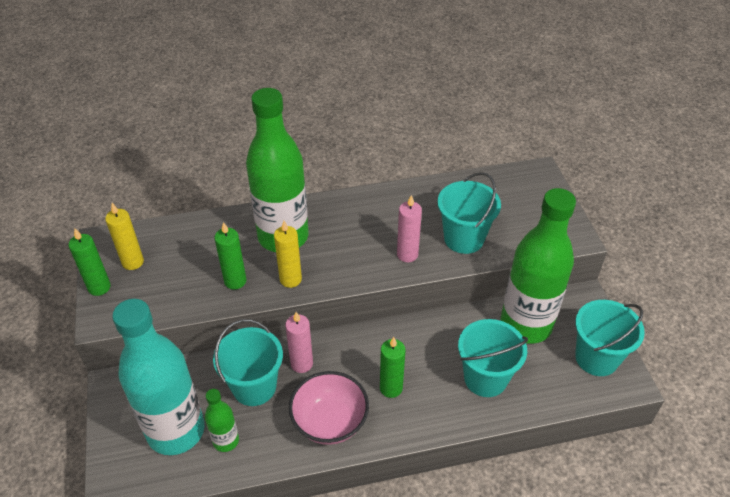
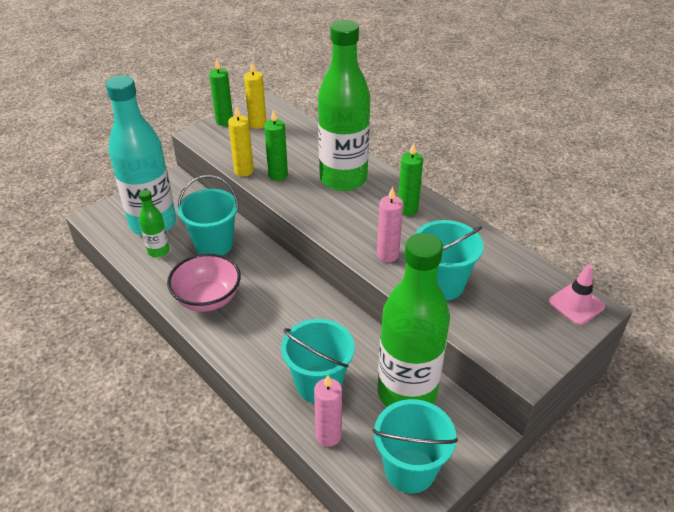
camera: 60 degrees right, 5 degrees down
yellow candle [274,221,302,288] -> yellow candle moved to [228,106,254,177]
pink candle [285,312,313,373] -> pink candle moved to [314,375,342,447]
green candle [380,337,405,398] -> green candle moved to [398,143,423,216]
none -> pink traffic cone [548,264,605,325]

